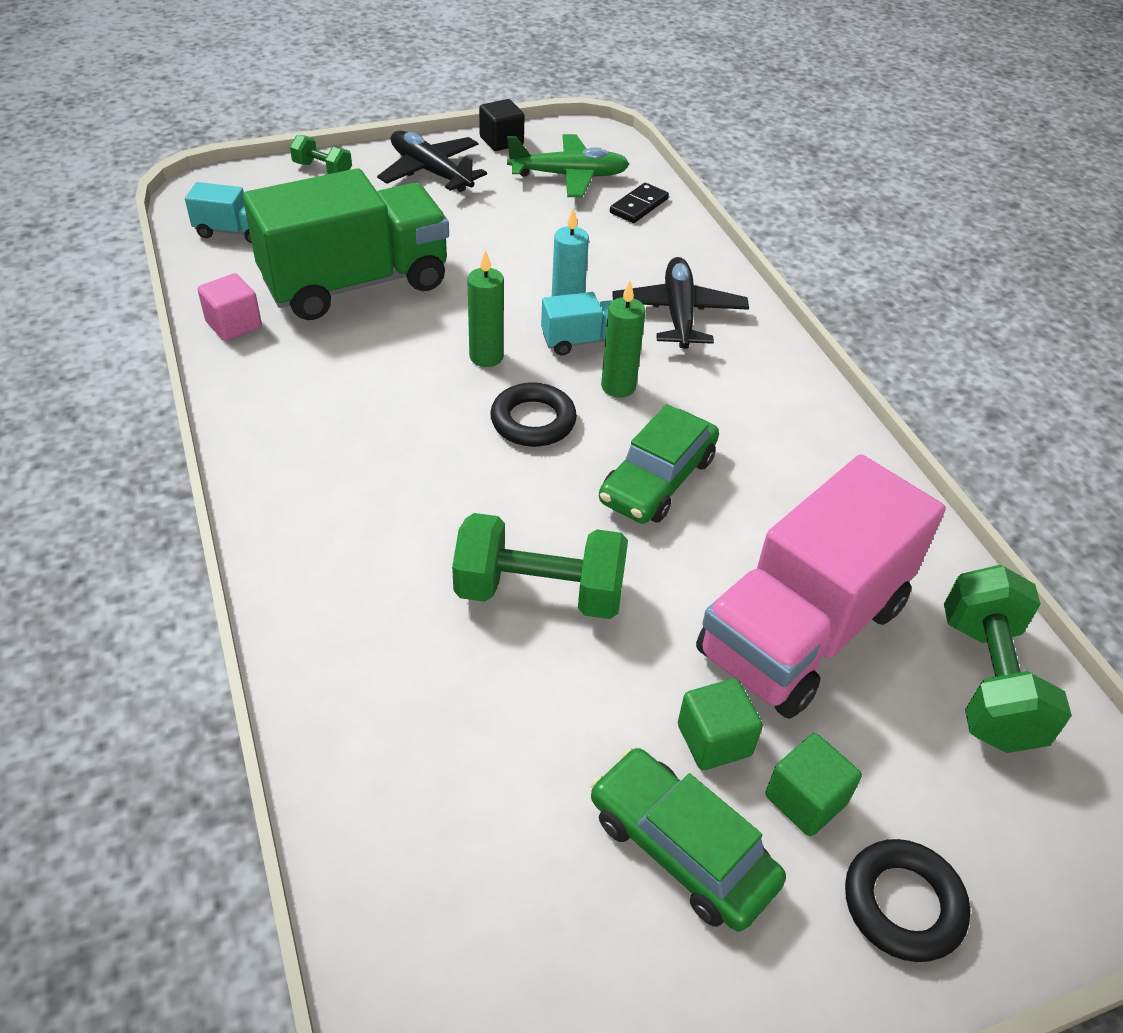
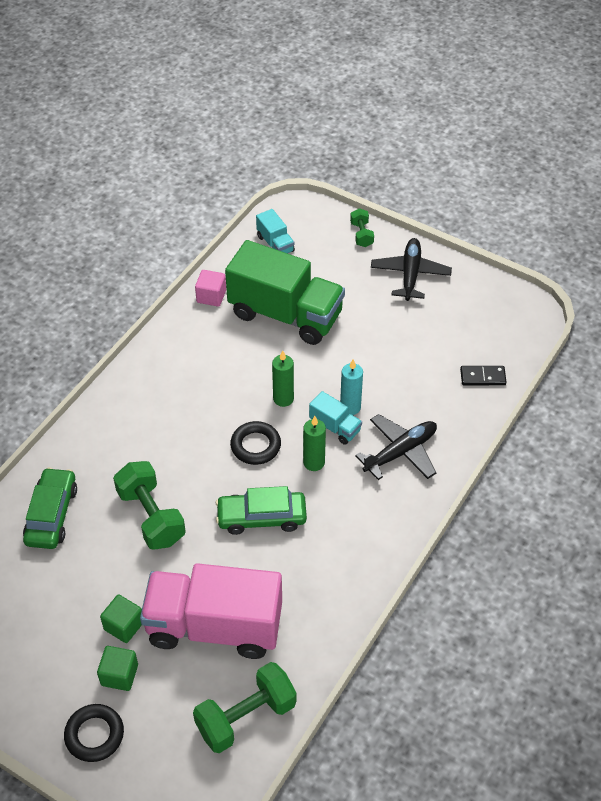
camera: 55 degrees right, 5 degrees up
black cube [479,99,524,151] -> none
green plane [507,134,630,197] -> none
green car [590,748,786,932] -> green car moved to [23,467,77,549]

